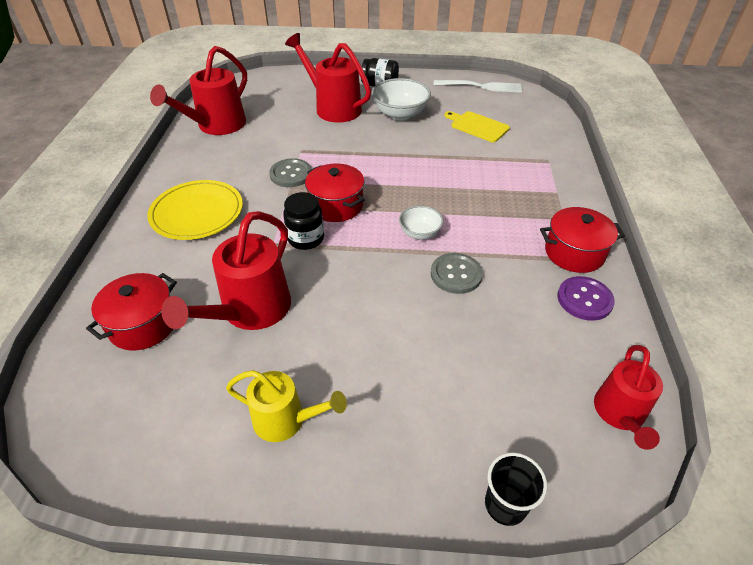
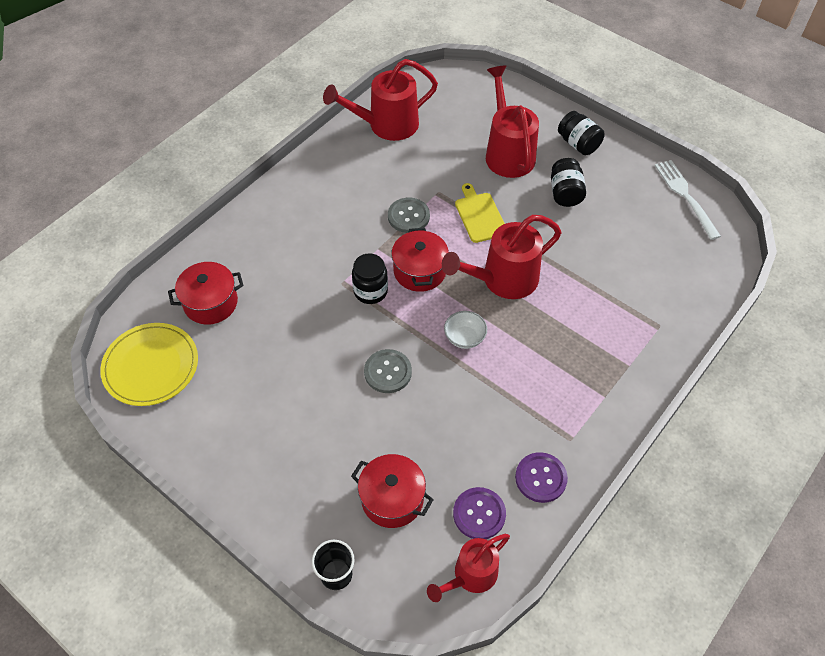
camera: 35 degrees right, 10 degrees up
yellow plate [147,180,243,240] -> yellow plate moved to [100,323,198,406]
red watering can [161,211,291,330] -> red watering can moved to [442,215,561,299]
yellow watering can [226,370,347,442] -> none
white bowl [371,78,431,121] -> black jar [551,158,586,207]
grey button [431,253,483,294] -> grey button moved to [364,349,412,393]
white fork [434,80,522,93] -> white fork turned 150 degrees counterclockwise [655,160,721,240]
yellow cutting board [444,111,510,142] -> yellow cutting board moved to [455,183,505,243]
red pot [540,207,625,273] -> red pot moved to [351,454,434,528]
none -> purple button [453,487,506,539]

